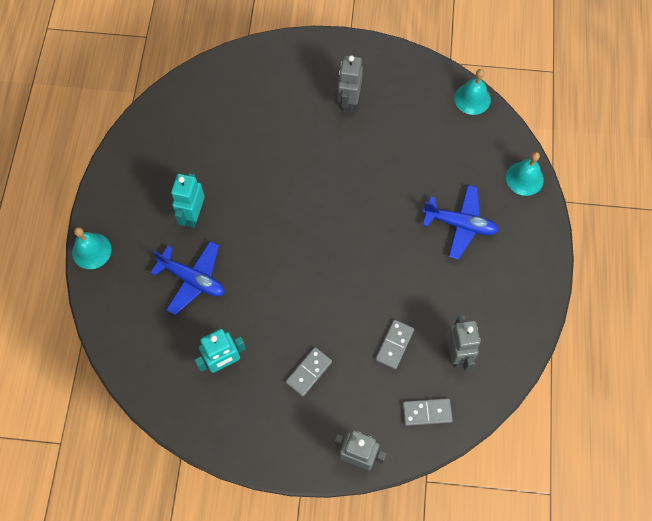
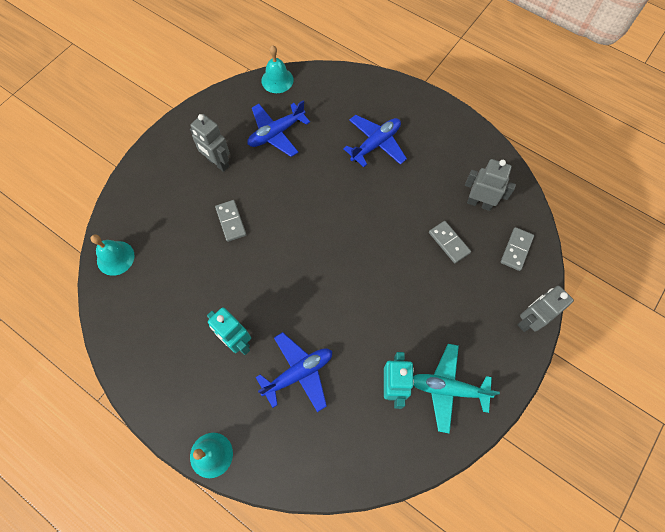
camera: 60 degrees left, 0 degrees up
grey domino [285,347,332,397] -> grey domino moved to [215,200,247,242]
turquoise bell [506,152,544,196] -> turquoise bell moved to [90,234,135,276]
none -> blue plane [248,101,310,157]
none -> turquoise plane [413,344,500,434]

